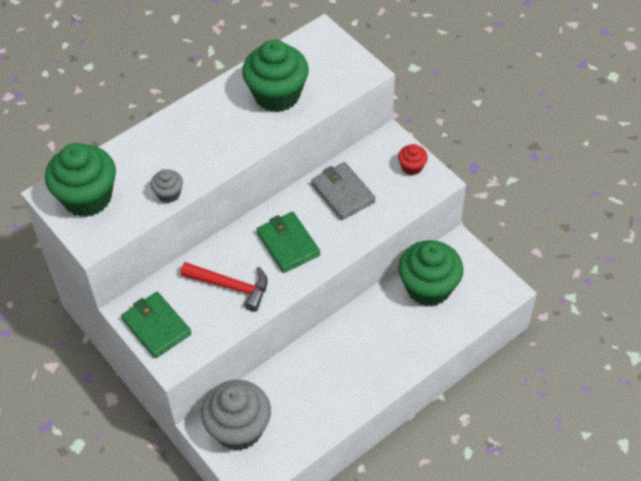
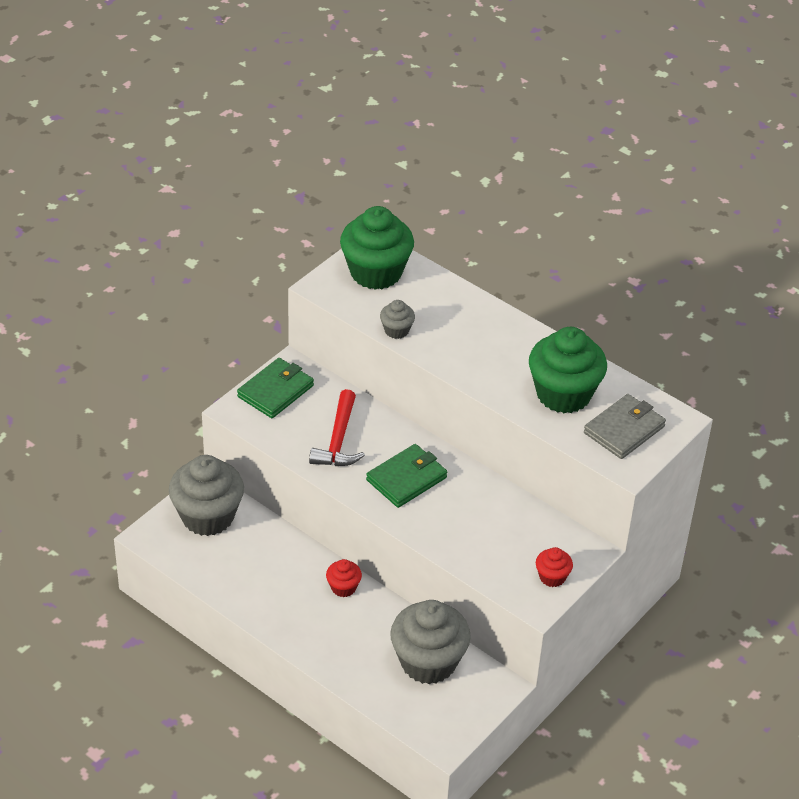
camera: 75 degrees right, 10 degrees down
grey wallet [311,162,376,220] -> grey wallet moved to [584,394,666,459]
green cupcake [398,240,463,306] -> grey cupcake [390,600,471,684]
none -> red cupcake [326,559,362,597]

